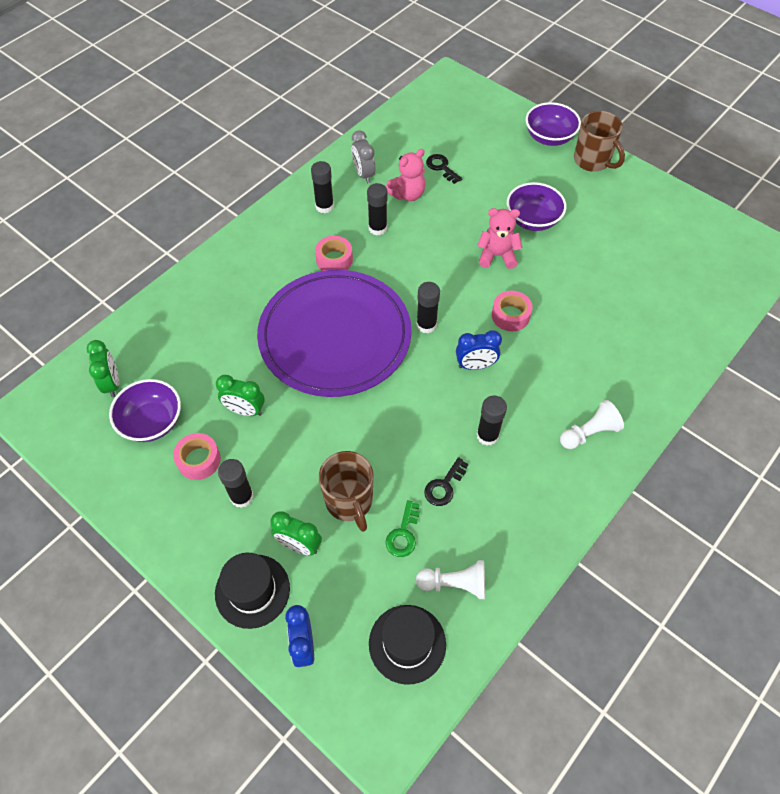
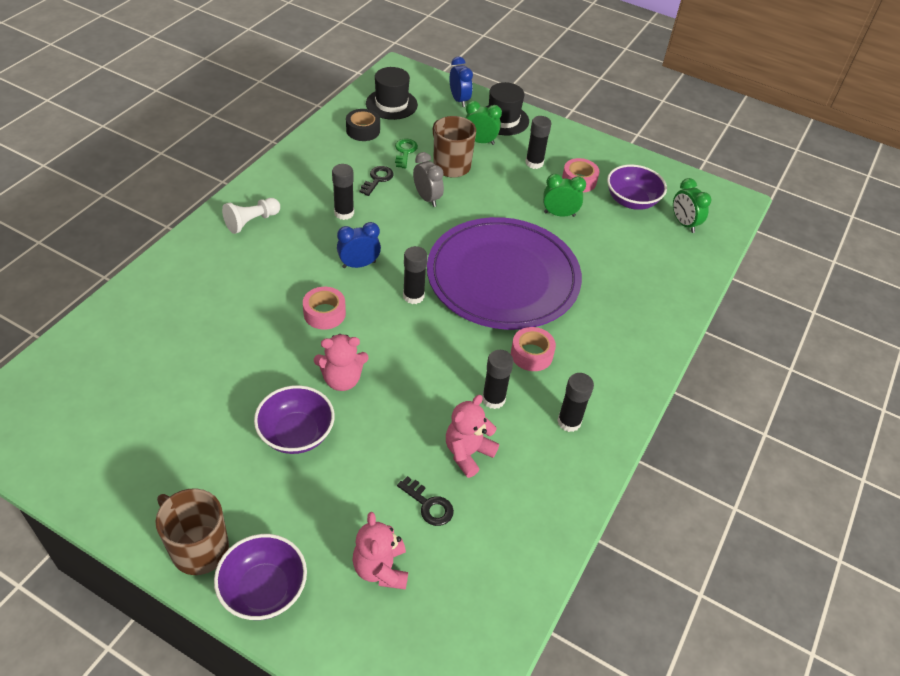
camera: 165 degrees right, 10 degrees down
grey clock [352,130,375,184] -> grey clock moved to [413,152,444,207]
white pawn [416,560,485,599] -> black tape [346,109,380,141]
none -> pink teddy bear [352,512,408,590]

